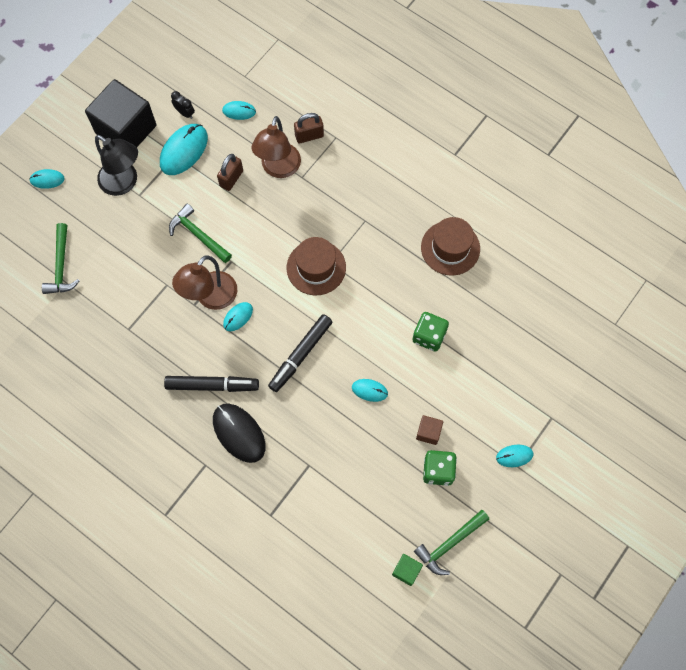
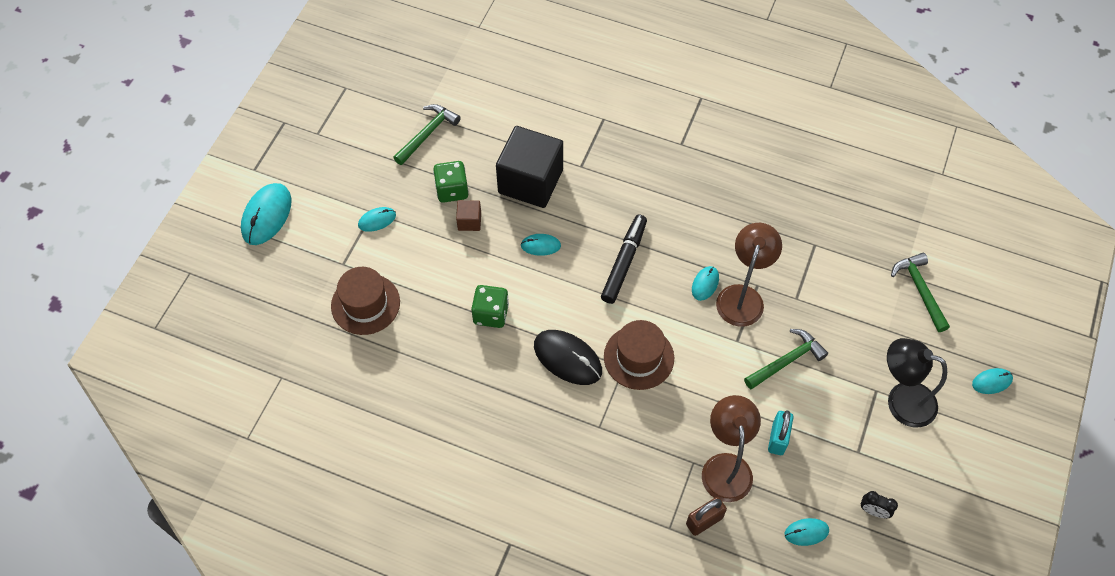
camera: 165 degrees right, 10 degrees down
black cube [85,79,156,147] -> black cube moved to [496,126,563,208]
turquoise mouse [160,124,208,175] -> turquoise mouse moved to [241,183,291,245]
black marker [164,376,259,392] -> none
green hammer [169,204,232,263] -> green hammer turned 60 degrees counterclockwise [744,329,828,389]
black mouse [213,404,266,463] -> black mouse moved to [534,330,602,385]
brown padlock [217,154,243,191] -> turquoise padlock [768,410,794,455]
green cube [392,554,423,586] -> none
brown hat [421,217,480,276] -> brown hat moved to [331,267,400,335]

